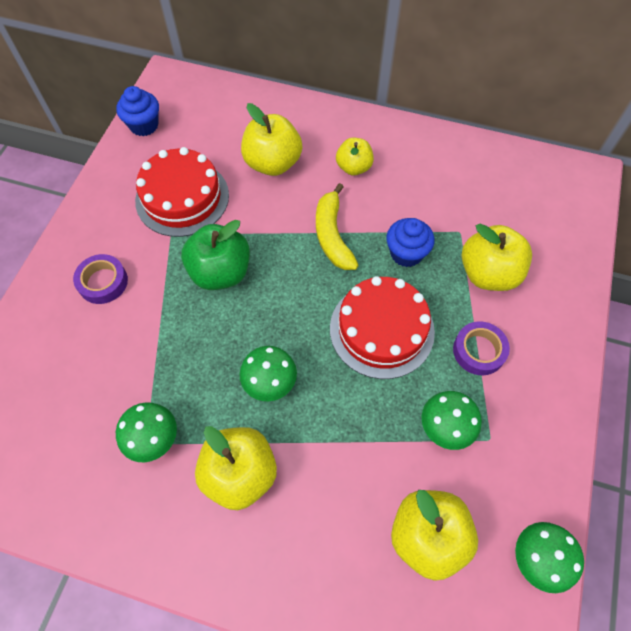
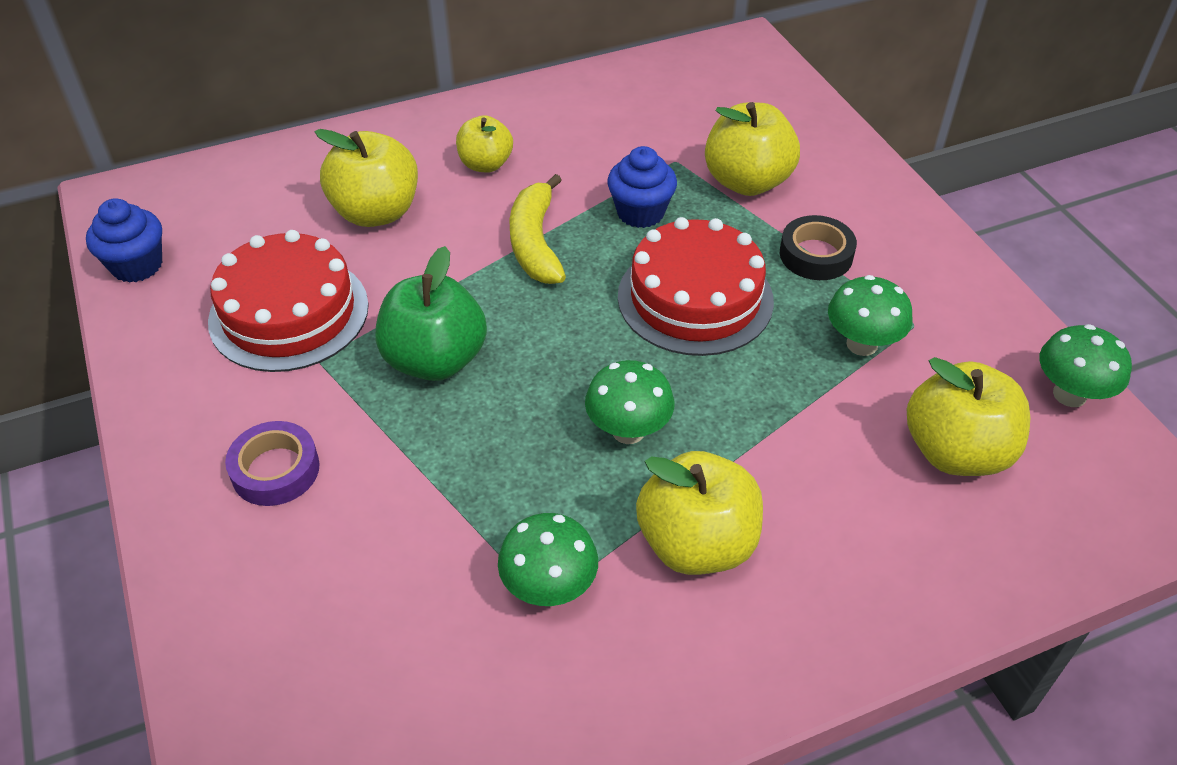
camera: 40 degrees left, 15 degrees down
yellow banana [316,183,359,270] -> yellow banana turned 45 degrees clockwise [510,174,566,284]
purple tape [453,321,510,375] -> black tape [780,215,857,280]

